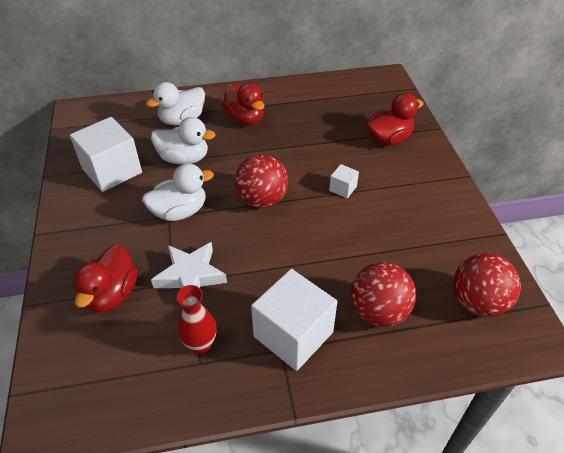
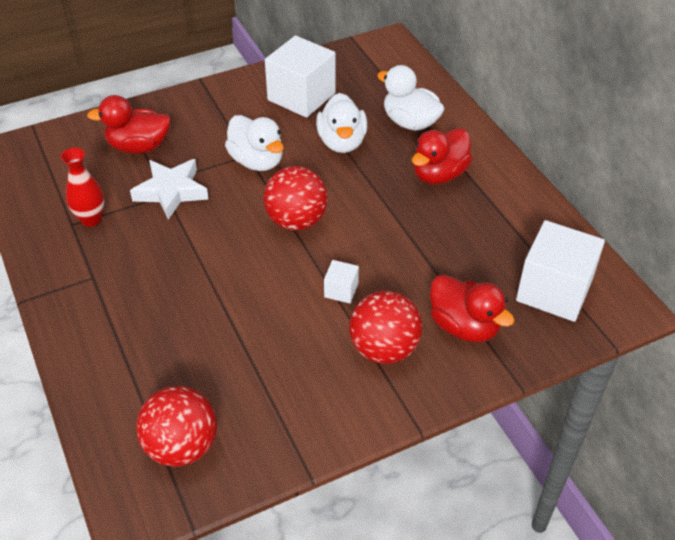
camera: 75 degrees right, 0 degrees up
white cube [251,269,337,371] -> white cube moved to [516,220,605,322]
red ball [351,262,416,327] -> red ball moved to [349,291,422,364]

